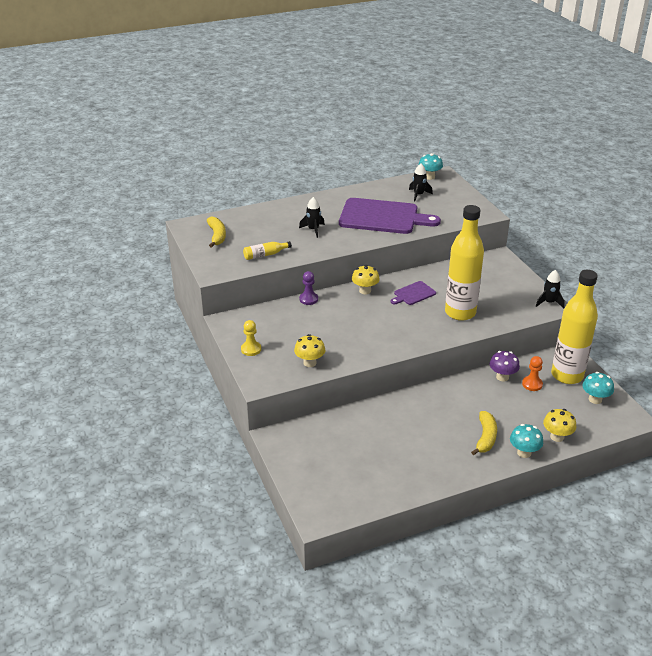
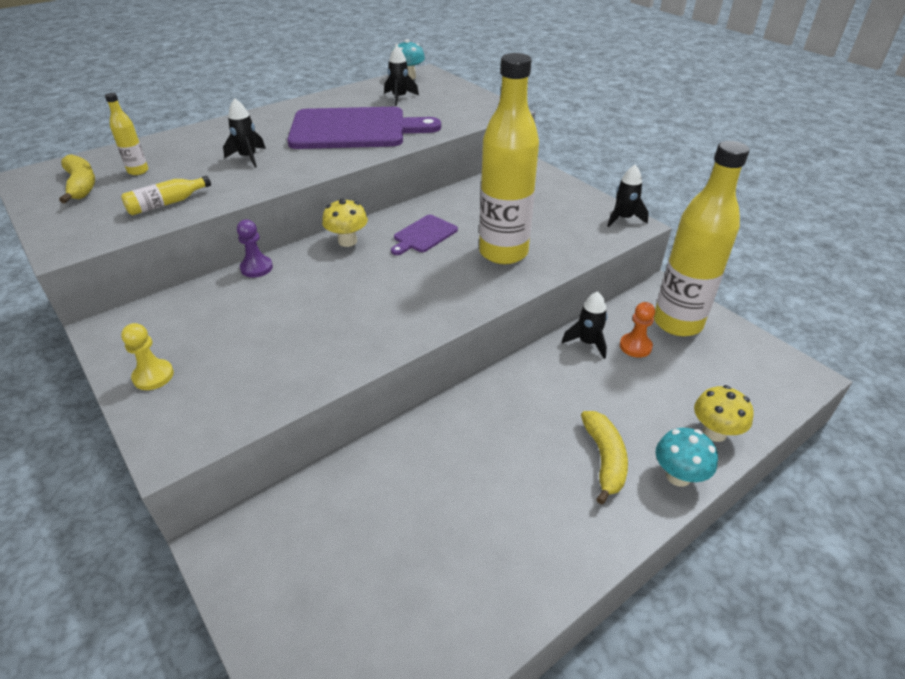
camera: 15 degrees left, 5 degrees up
yellow mushroom [294,334,325,367] -> none
purple mushroom [489,351,520,381] -> black rocket [562,291,607,359]
turquoise mushroom [582,372,614,404] -> none
none -> yellow bottle [105,93,148,175]

